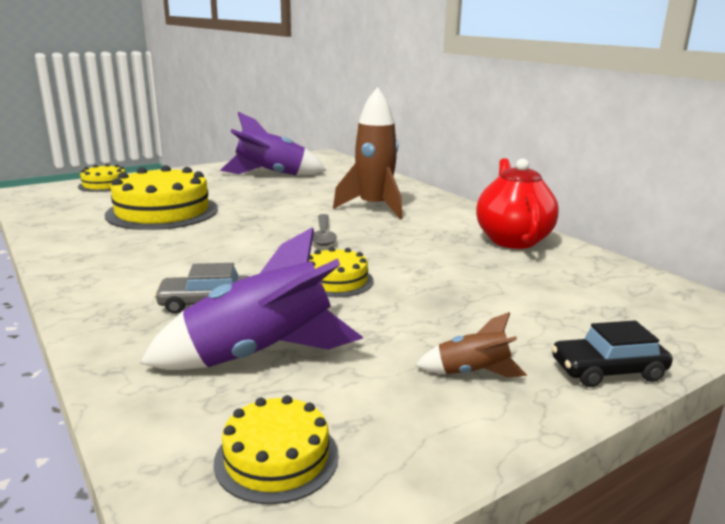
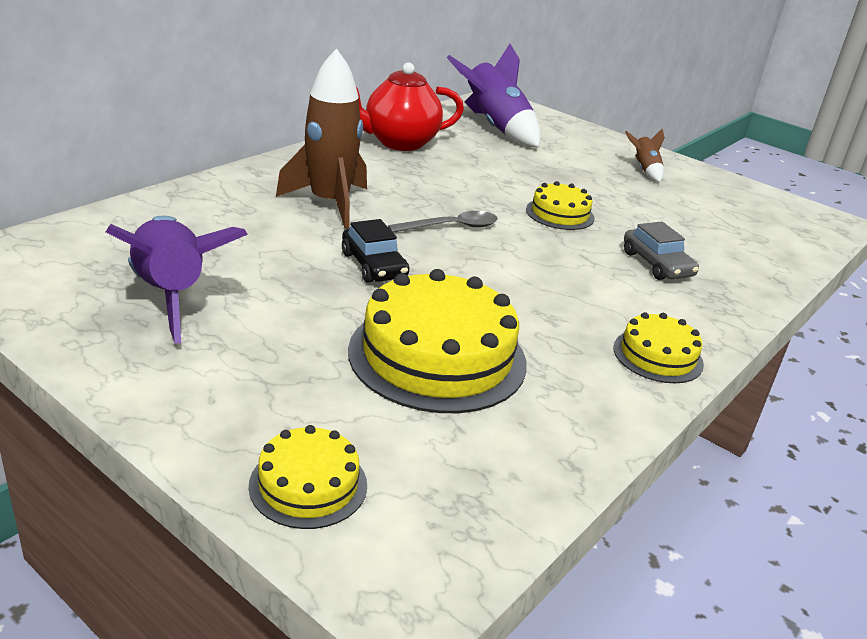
camera: 110 degrees left, 10 degrees up
purple rocket [140,227,363,370] -> purple rocket moved to [447,44,541,147]
yellow cake [214,395,339,504] -> yellow cake moved to [613,312,704,383]
black car [551,320,673,387] -> black car moved to [342,219,409,283]

